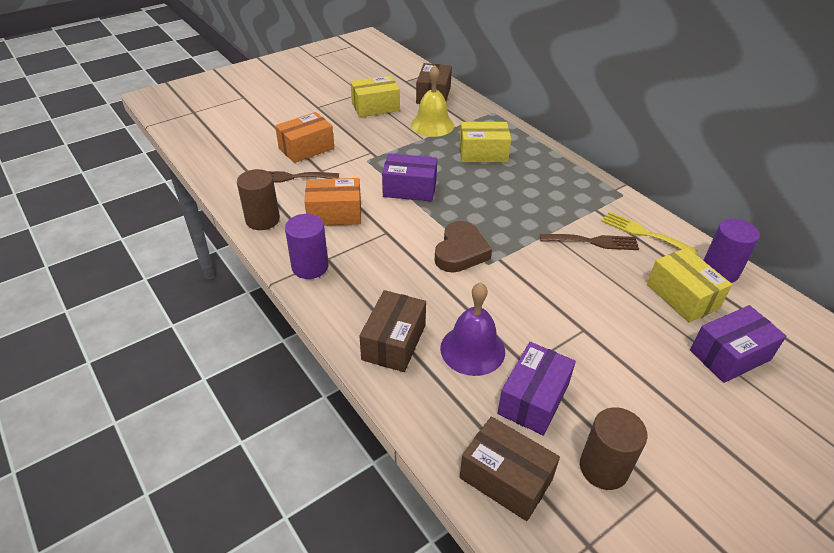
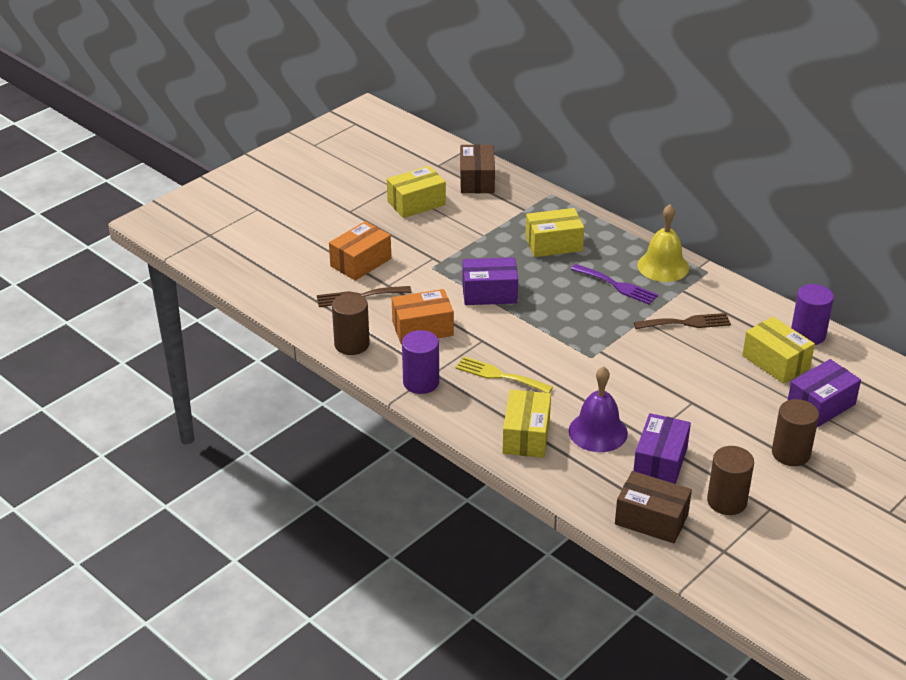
camera: 10 degrees left, 5 degrees down
brown box [359,290,426,372] -> yellow box [502,390,551,458]
yellow bell [411,65,454,137] -> yellow bell moved to [637,204,689,282]
brown heart [435,221,492,273] -> none
yellow fork [601,212,699,254] -> yellow fork moved to [455,357,553,393]
none -> purple fork [571,264,658,305]
none -> brown cylinder [772,399,819,466]

